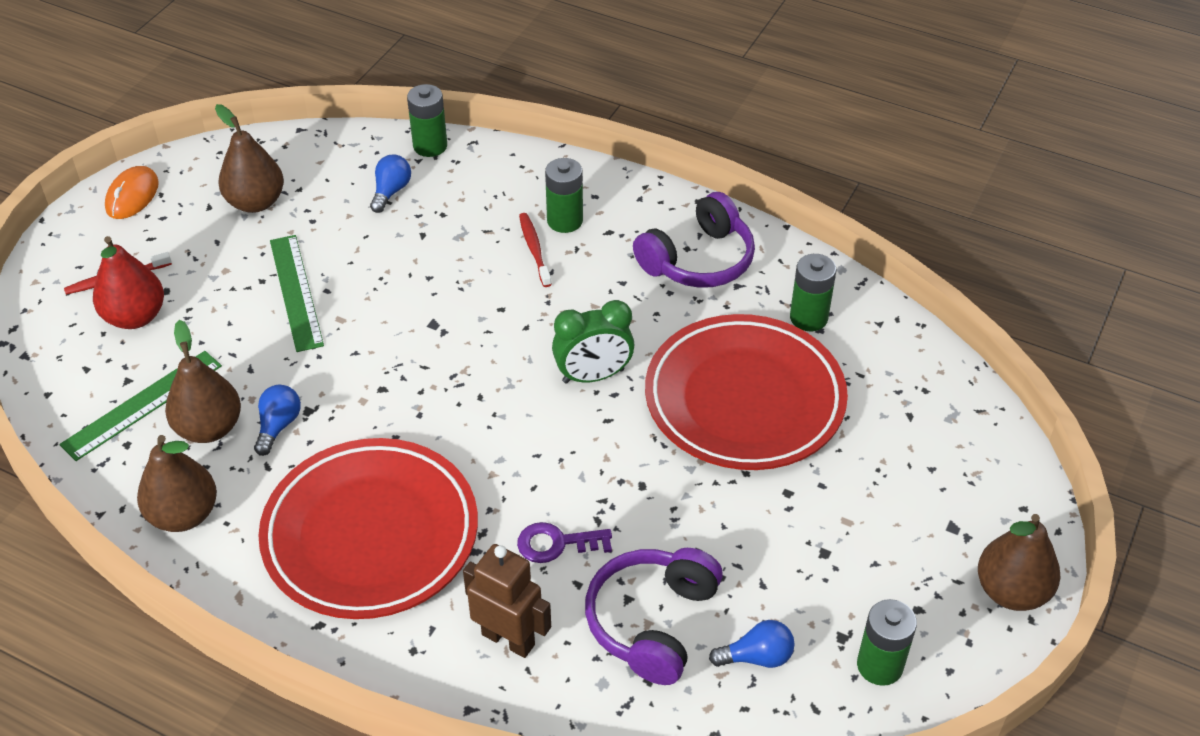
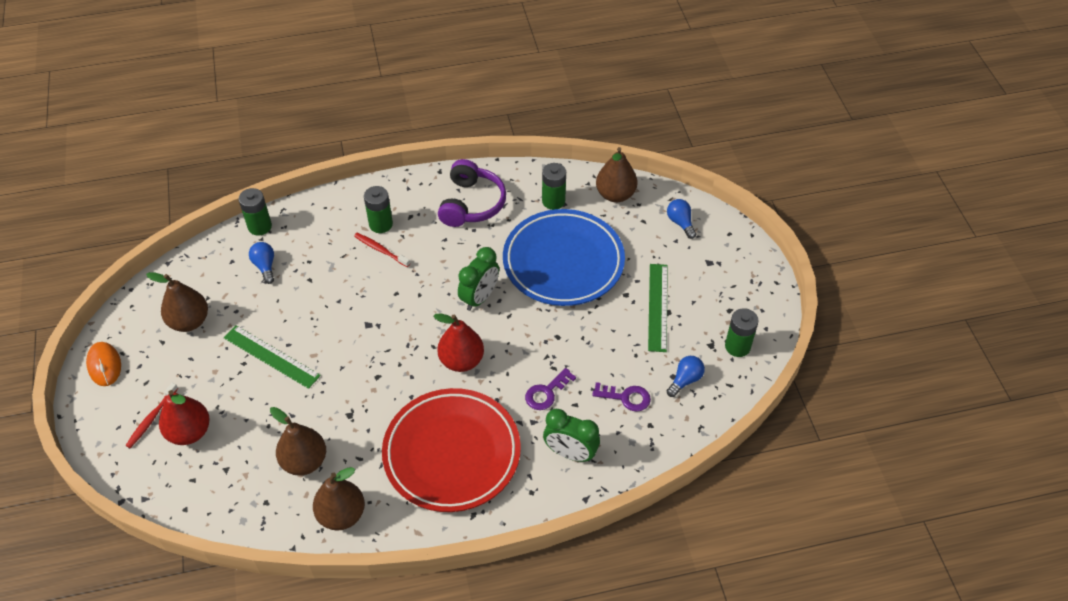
camera: 40 degrees left, 5 degrees up
green ruler [59,351,222,461] -> green ruler moved to [648,264,668,352]
blue light bulb [254,385,301,456] -> blue light bulb moved to [667,199,696,239]
brown robot [463,544,551,658] -> green clock [543,409,600,462]
purple headphones [585,548,723,685] -> purple key [592,382,651,412]
red plate [645,314,848,470] -> blue plate [503,209,625,306]
brown pear [978,514,1061,611] -> brown pear moved to [596,147,637,202]
none -> red pear [434,314,484,372]

